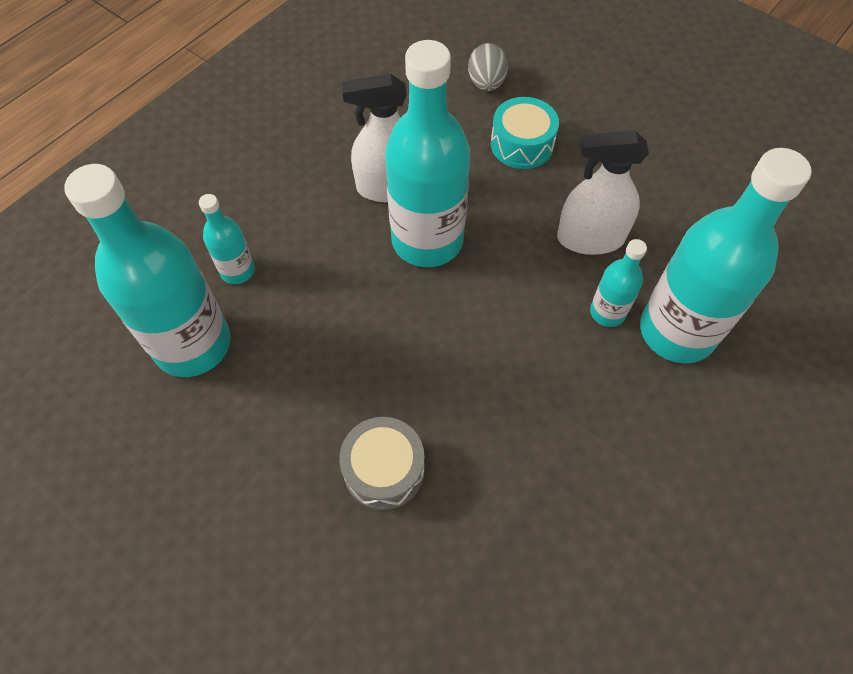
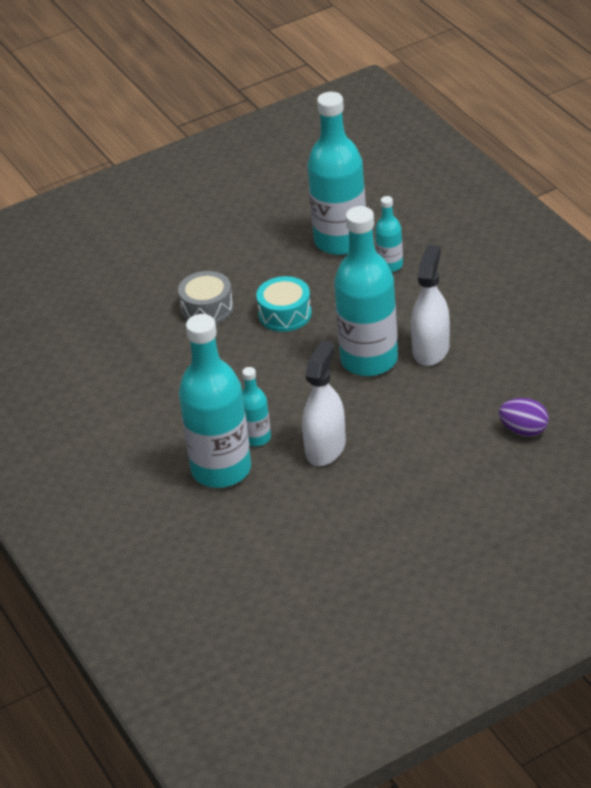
camera: 115 degrees right, 20 degrees down
grey egg [468,43,508,91] -> purple egg [499,398,549,437]
turquoise drum [491,97,559,169] -> turquoise drum moved to [256,276,312,332]

